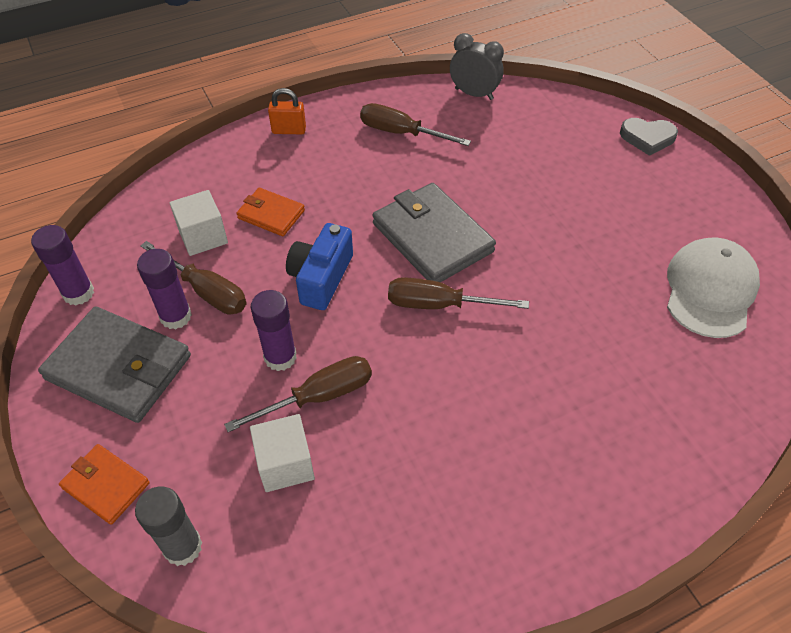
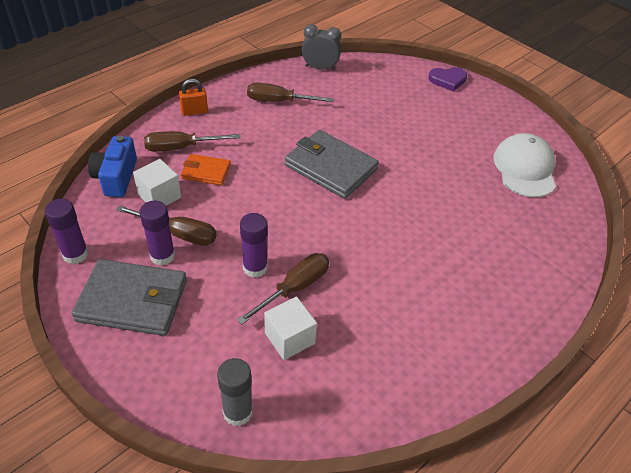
camera: 20 degrees left, 5 degrees down
orange wallet [59,444,150,525] -> none
blue camera [286,223,353,310] -> blue camera moved to [88,135,137,197]
brown screwdriver [388,277,529,309] -> brown screwdriver moved to [144,131,241,152]
grey heart [620,118,678,156] -> purple heart [428,67,467,92]

